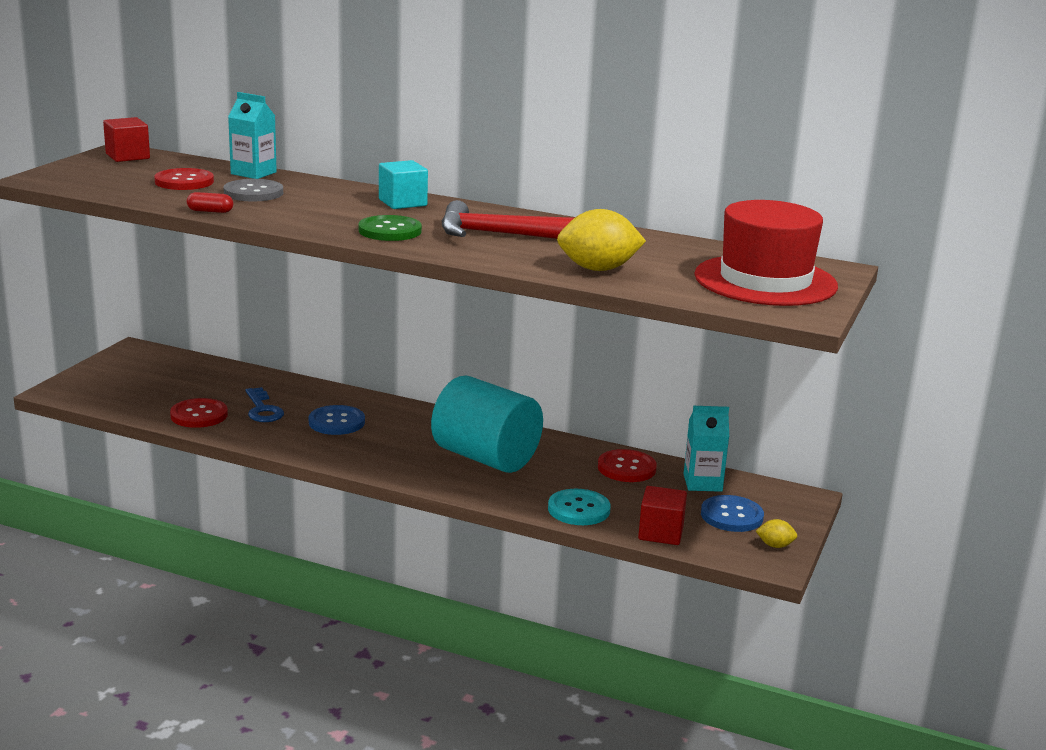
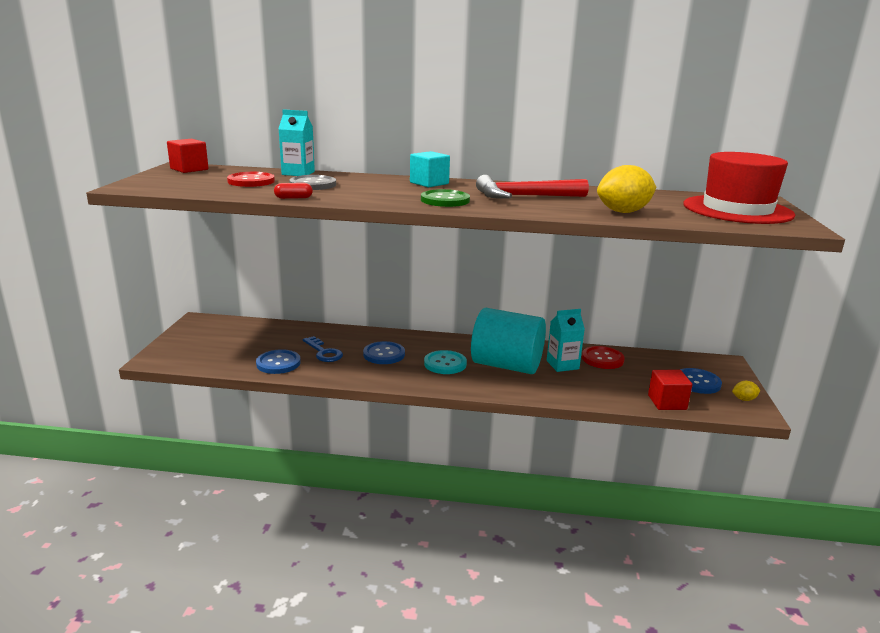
camera: 15 degrees left, 0 degrees up
red button [170,398,228,428] -> blue button [256,349,301,374]
turquoise button [548,489,611,525] -> turquoise button moved to [424,350,467,374]
turquoise carton [684,406,729,492] -> turquoise carton moved to [547,309,585,372]

